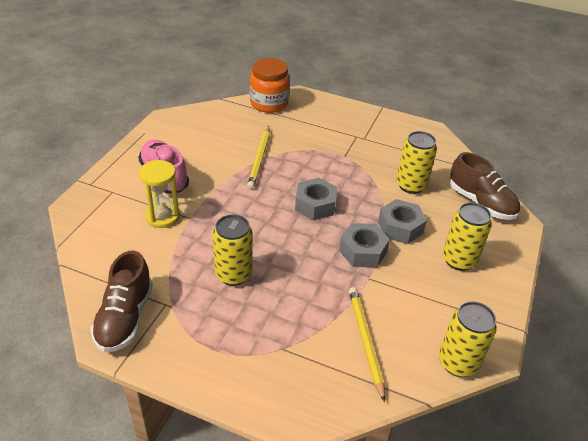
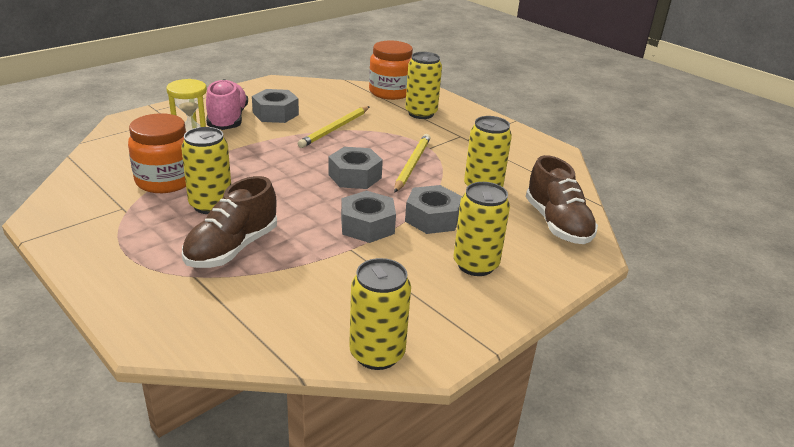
camera: 25 degrees right, 10 degrees down
brown shoe [91,251,153,352] -> brown shoe moved to [182,176,277,268]
yellow pencil [349,287,385,402] -> yellow pencil moved to [394,134,430,193]
none -> orange jar [128,113,187,193]
none -> grey nut [252,89,299,123]
none -> yellow can [405,52,442,119]

